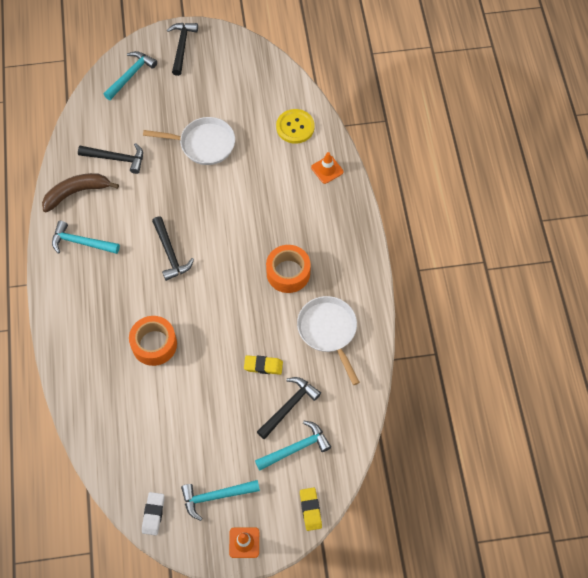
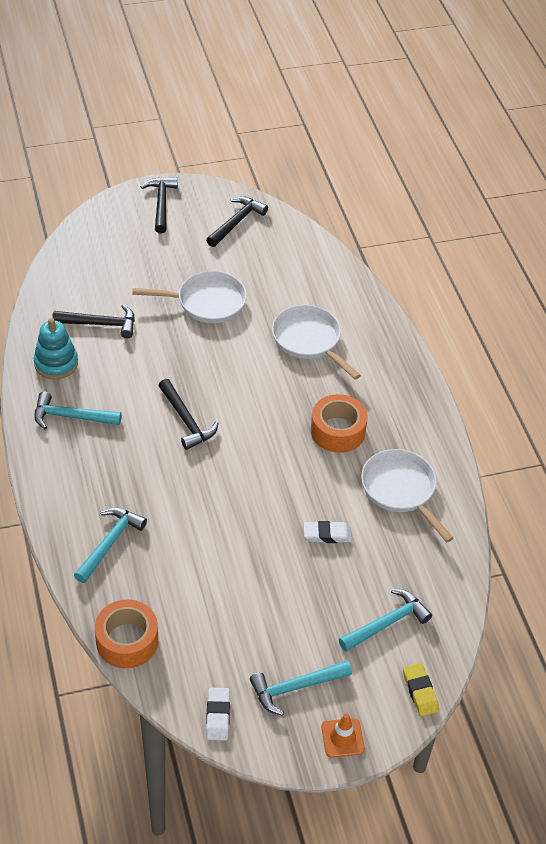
camera: 10 degrees left, 15 degrees down
brown banana [42,173,119,213] -> turquoise stacking toy [34,318,78,379]
turquoise hammer [104,51,157,100] -> turquoise hammer moved to [74,508,147,583]
orange tape [129,316,177,366] -> orange tape moved to [95,600,158,668]
yellow eraser [244,355,283,375] -> white eraser [304,521,352,543]
black hammer [257,377,321,439] -> black hammer moved to [206,196,268,247]
yellow button [276,109,315,144] -> none
orange traffic cone [311,152,343,184] -> none
none -> white pan [272,305,361,379]

